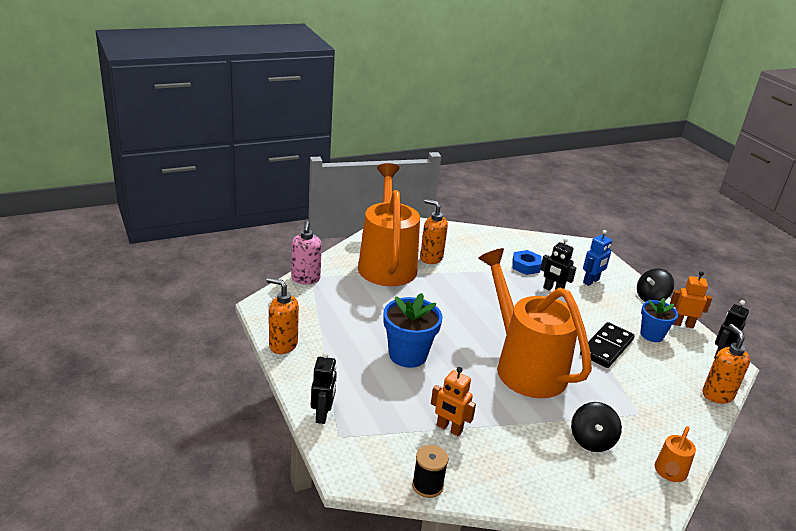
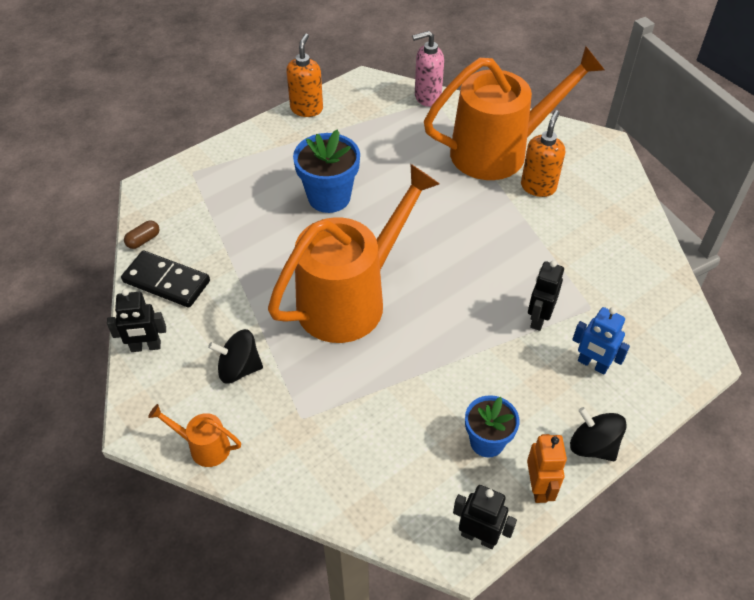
camera: 80 degrees right, 20 degrees up
black robot [311,352,337,424] -> black robot moved to [107,289,166,352]
black spool [412,445,448,498] -> brown capsule [124,220,160,249]
orange robot [431,367,476,436] -> none
blue nut [512,250,542,275] -> none
black domino [580,322,635,368] -> black domino moved to [121,250,210,308]
orange soap dispenser [702,324,750,404] -> none

